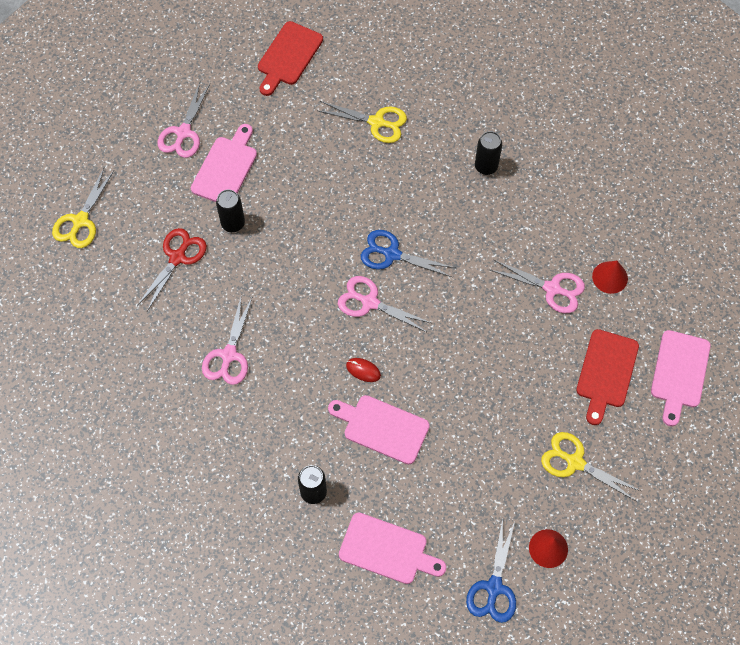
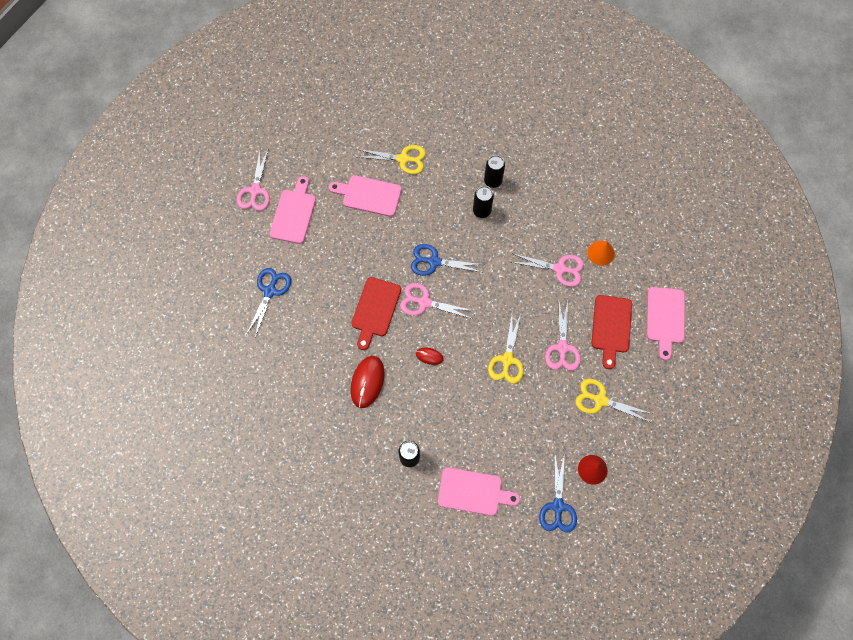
camera: 10 degrees left, 5 degrees up
yellow scissors [52,168,114,248] -> yellow scissors moved to [488,314,524,384]
red scissors [137,228,207,311] -> blue scissors [246,268,291,337]
pink scissors [202,294,253,385] -> pink scissors moved to [545,301,581,371]
black can [216,189,245,232] -> black can moved to [473,186,494,218]
red cutting board [258,21,323,96] -> red cutting board moved to [351,277,401,350]
pink cutting board [328,395,430,465] -> pink cutting board moved to [329,175,402,217]
red cone [592,261,628,294] -> orange cone [588,241,615,266]
none -> red mouse [350,356,385,408]

